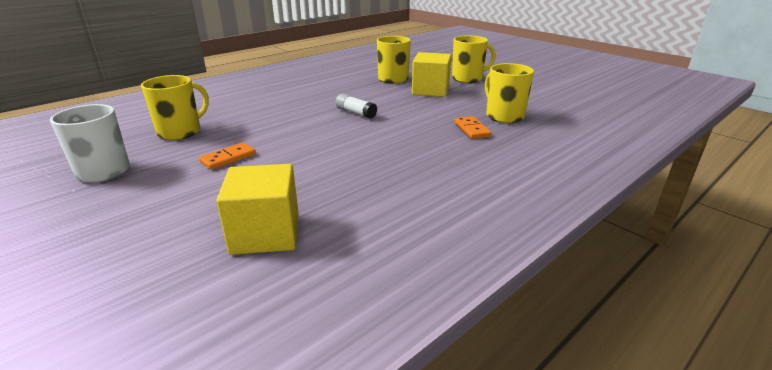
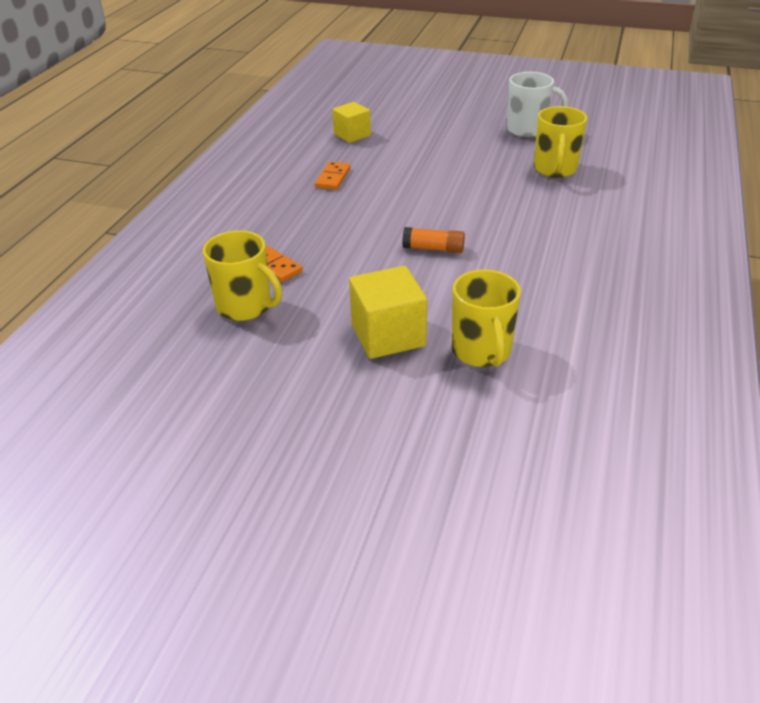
camera: 150 degrees right, 10 degrees up
orange domino [199,142,256,170] -> orange domino moved to [315,161,351,190]
yellow cube [216,164,299,255] -> yellow cube [332,102,371,143], size x0.66
white glue stick [335,94,377,119] -> orange glue stick [402,227,465,253]
yellow mug [452,35,496,83] -> none

